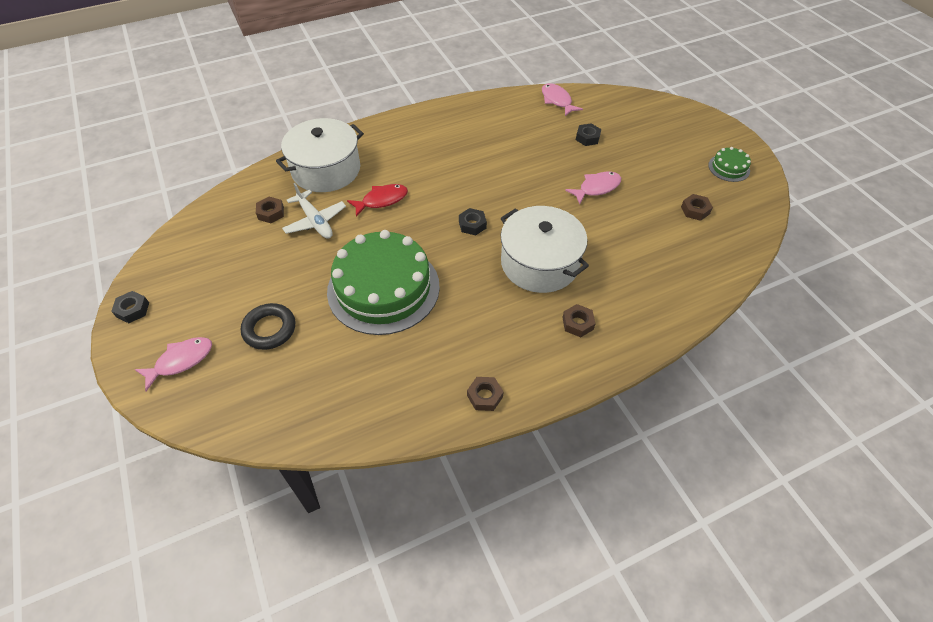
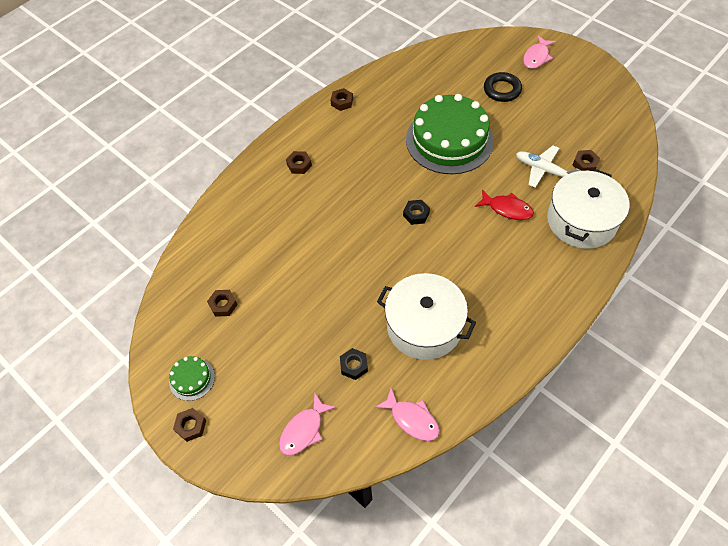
camera: 160 degrees right, 5 degrees up
black nut [111,291,149,323] -> none
red fish [347,184,408,217] -> red fish turned 105 degrees counterclockwise [475,189,534,220]
white pot [501,206,589,293] -> white pot moved to [377,273,476,360]
pink fish [565,172,621,204] -> pink fish moved to [279,393,336,456]
none -> brown nut [173,408,206,442]

